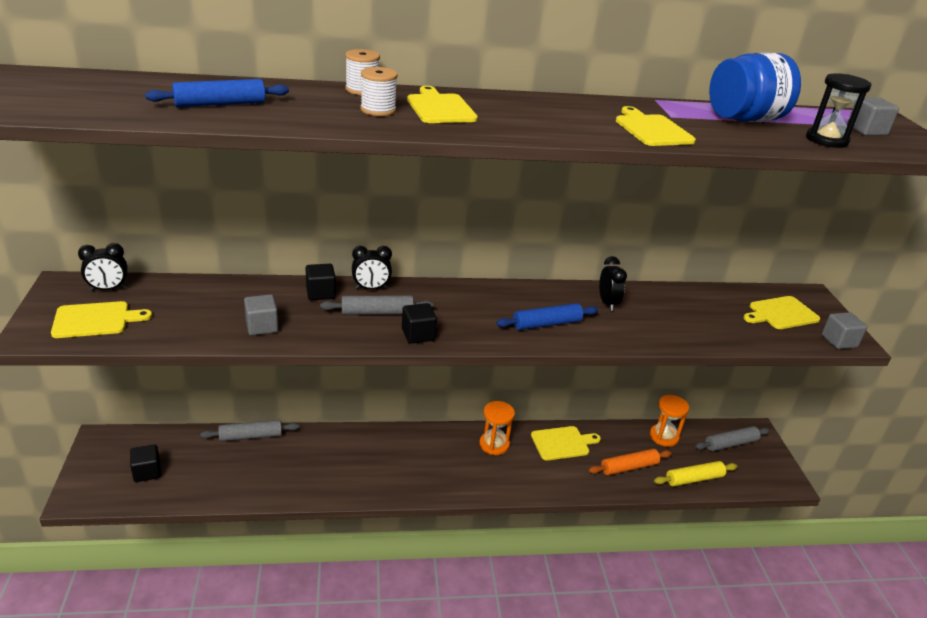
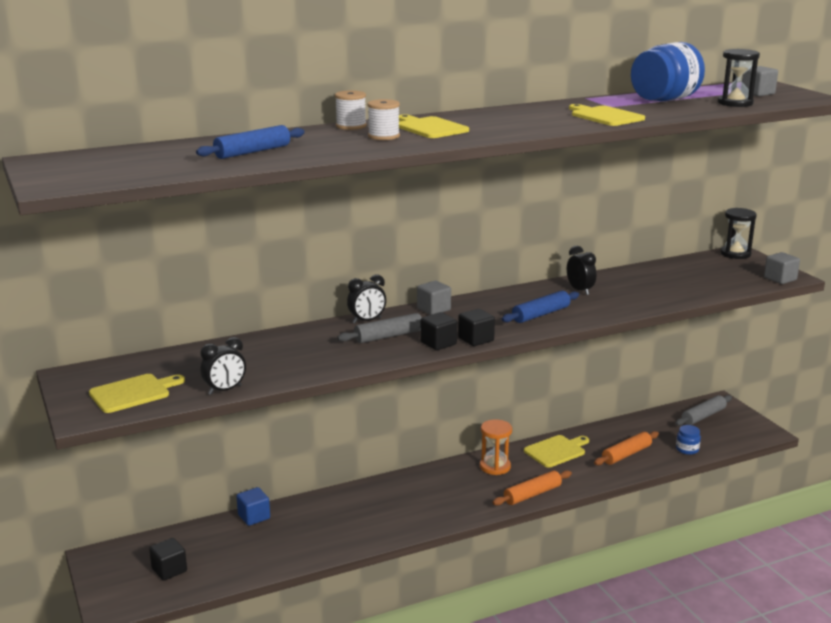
camera: 15 degrees left, 10 degrees down
black clock [78,243,128,291] -> black clock moved to [200,337,246,395]
grey rolling pin [200,420,299,441] -> blue cube [236,487,270,526]
grey cube [244,294,279,335] -> grey cube moved to [417,281,451,315]
black cube [306,264,336,300] -> black cube moved to [458,309,495,346]
orange hourglass [650,395,689,447] -> none
yellow rolling pin [654,461,738,486] -> blue jar [676,425,701,455]
yellow cutting board [743,296,820,329] -> none
none -> orange rolling pin [492,470,572,506]
none -> black hourglass [721,208,757,259]

